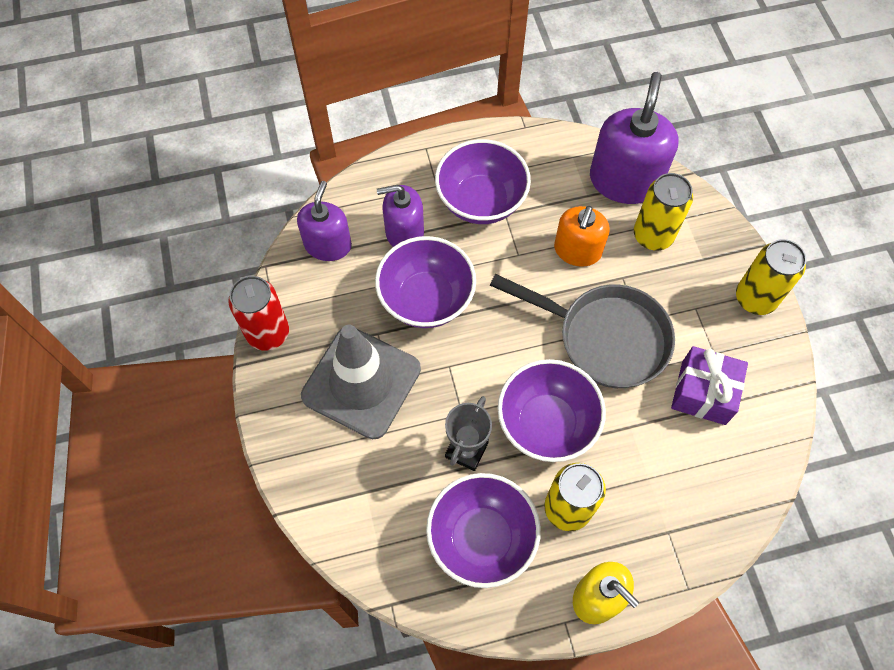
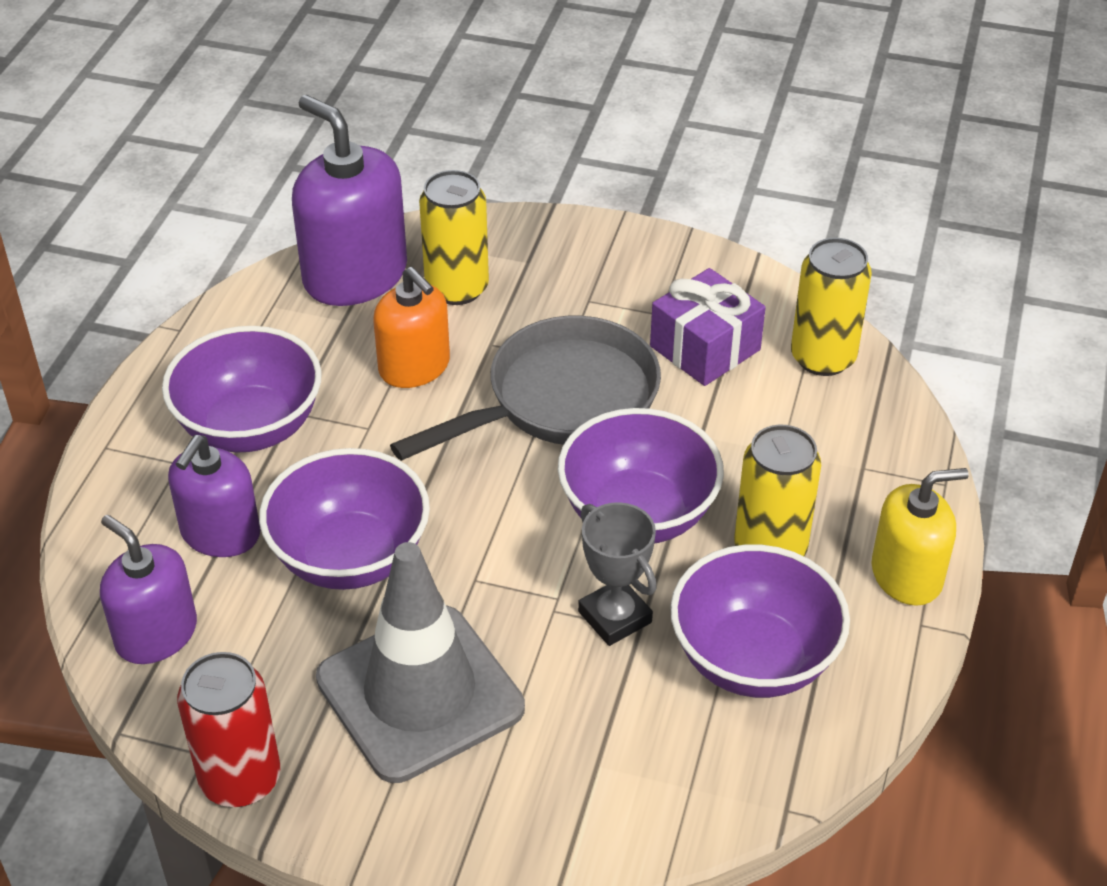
camera: 60 degrees left, 20 degrees down
yellow can [736,239,806,315] -> yellow can moved to [791,238,872,376]

